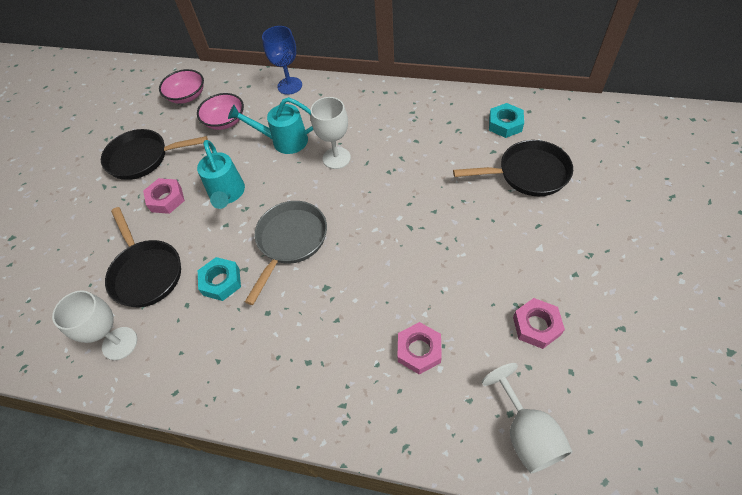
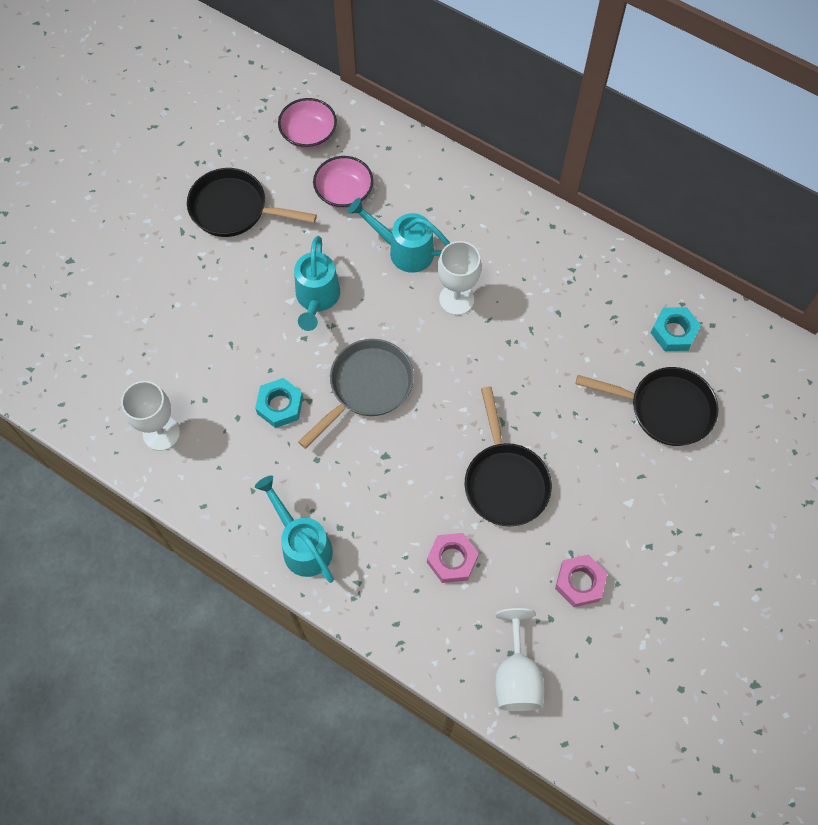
camera: 15 degrees right, 10 degrees up
black pan [105,207,181,307] -> black pan moved to [464,386,552,526]
pink nut [143,178,185,214] -> none
blue goblet [262,26,302,95] -> none
none -> turquoise watering can [255,476,334,583]

